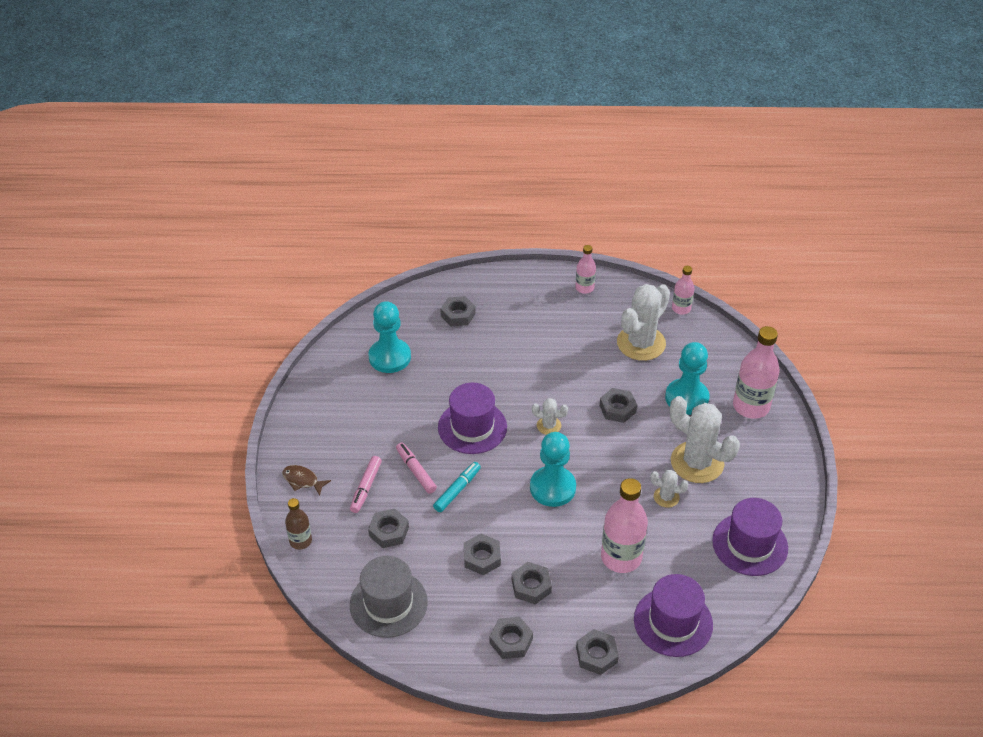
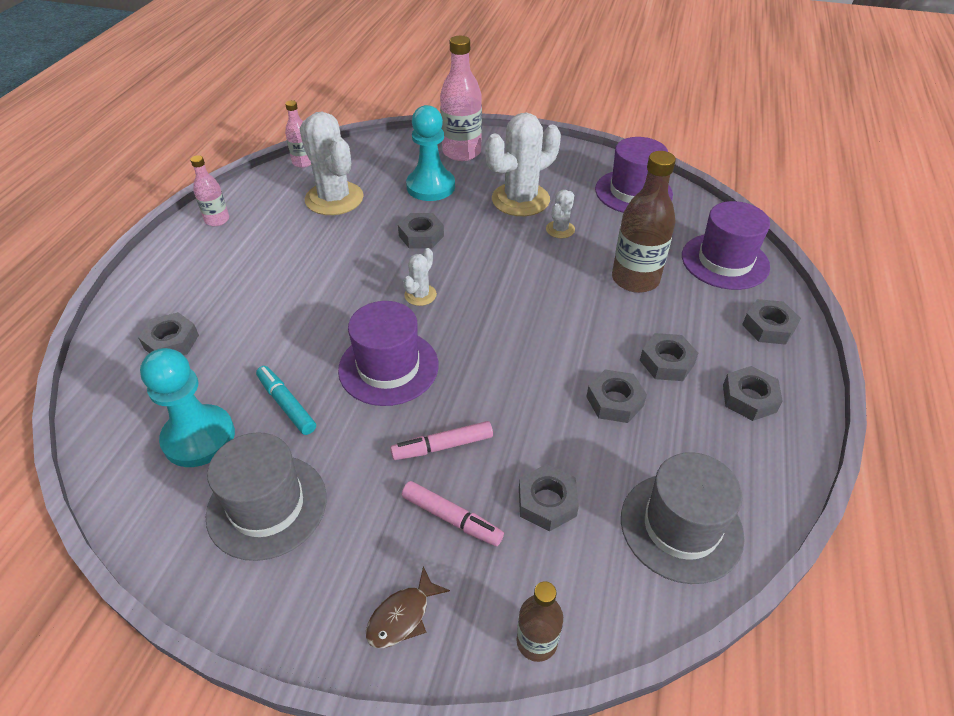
camera: 75 degrees left, 0 degrees up
turquoise marker [433,462,481,512] -> turquoise marker moved to [256,366,316,435]
turquoise pawn [530,432,576,507] -> none
pink bottle [601,478,648,573] -> brown bottle [612,151,676,293]
none -> grey hat [206,432,327,561]

